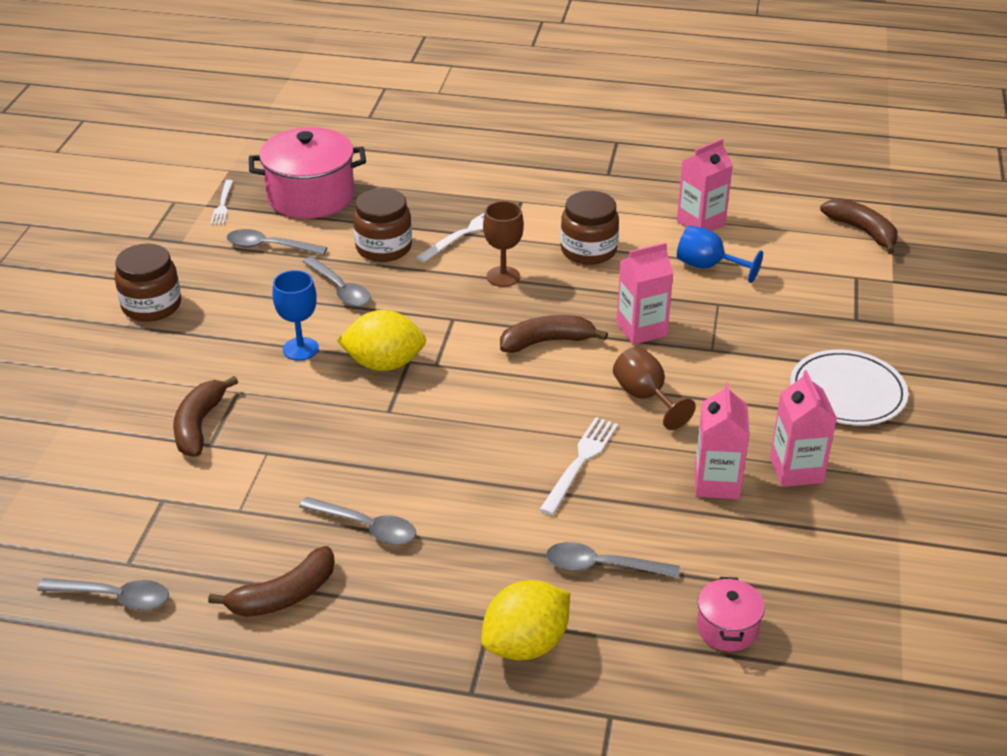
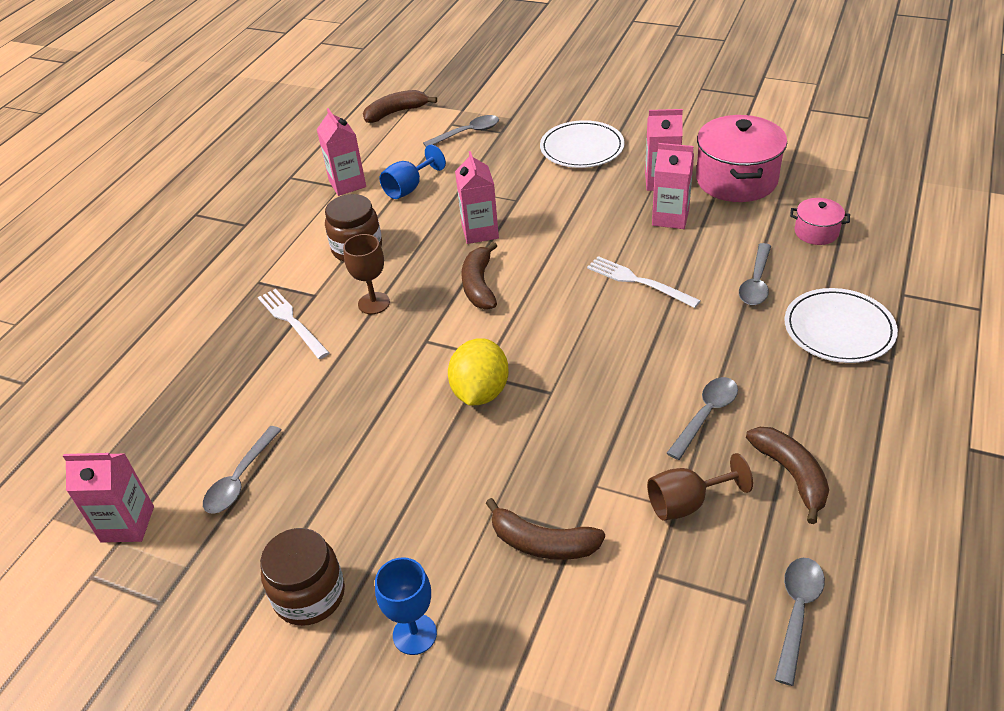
camera: 75 degrees left, 5 degrees up
white fork [210,180,233,225] -> pink carton [63,453,154,542]
pink pot [249,127,366,219] -> pink pot moved to [696,115,787,202]
blue goblet [272,270,319,361] -> blue goblet moved to [375,557,437,655]
grey spoon [303,257,370,307] -> grey spoon moved to [423,115,499,147]
brown jar [353,188,412,262] -> none
yellow lemon [481,580,570,660] -> white plate [785,288,898,363]
brown goblet [613,346,696,430] -> brown goblet moved to [647,453,753,520]

